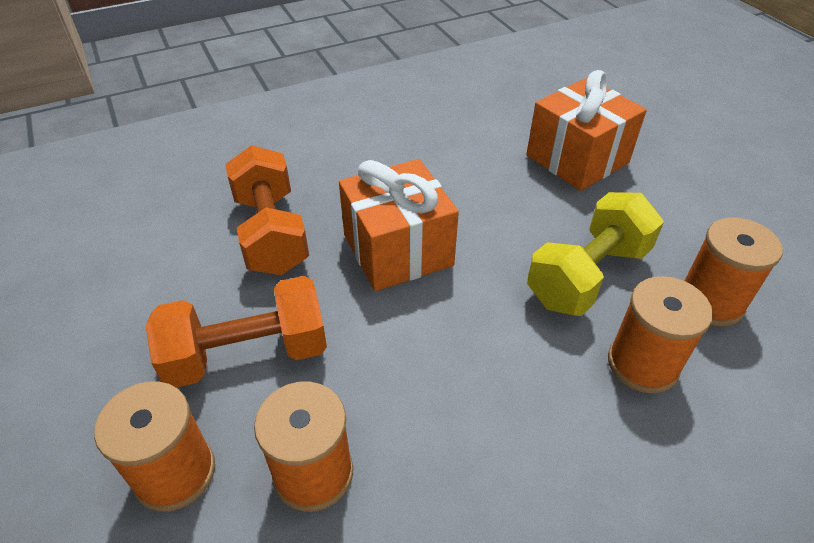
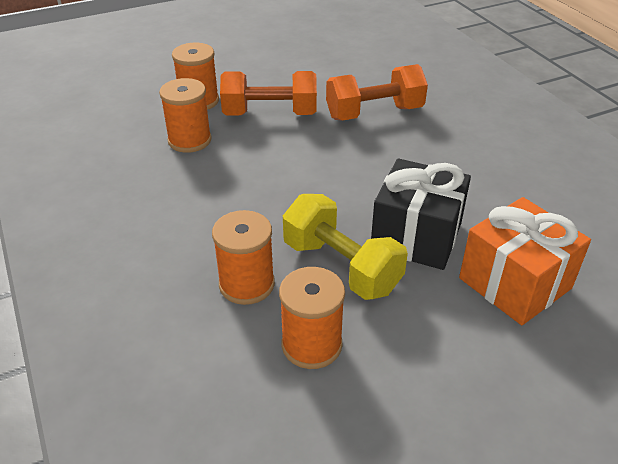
camera: 90 degrees right, 5 degrees down
orange dumbbell [145,276,327,388] -> orange dumbbell turned 75 degrees counterclockwise [220,71,317,115]
orange gift [339,159,459,291] -> none
none -> black gift [371,158,471,270]

